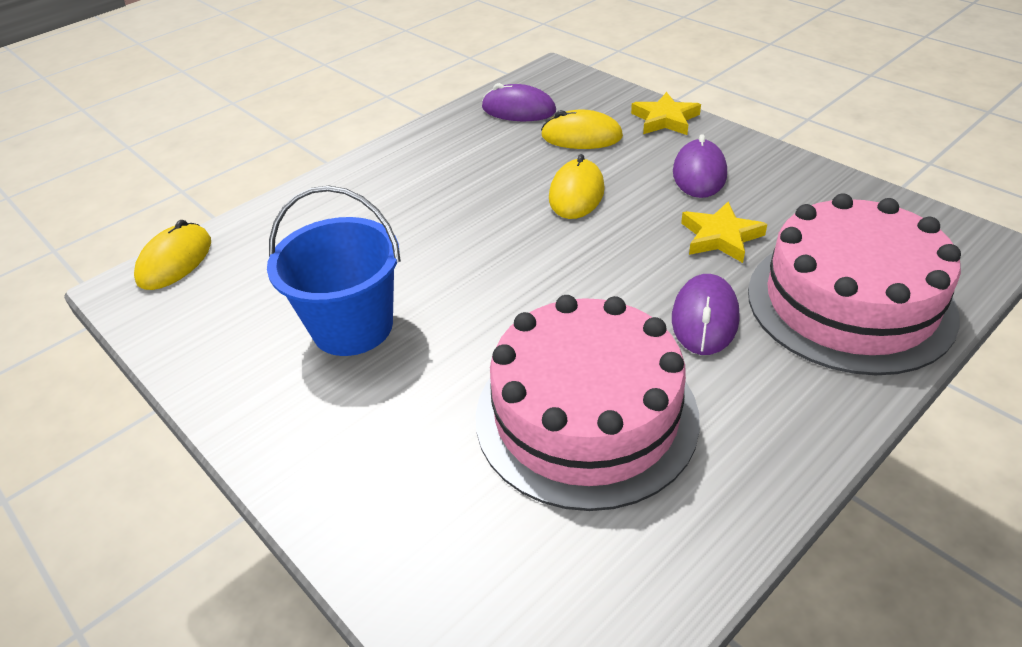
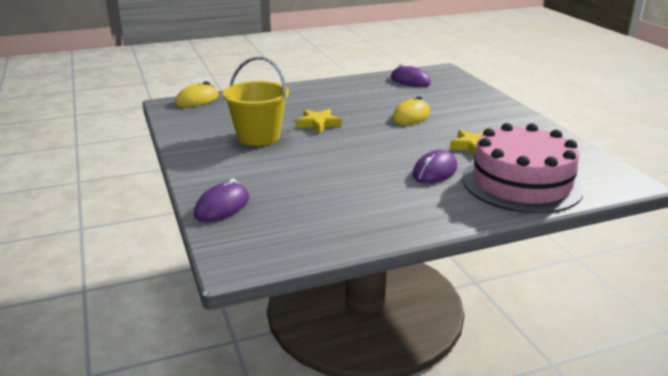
camera: 20 degrees right, 15 degrees down
blue bucket [267,186,401,356] -> yellow bucket [223,57,289,146]
pink cake [476,295,700,511] -> none
yellow mouse [541,110,623,149] -> none
yellow star [631,92,701,135] -> yellow star moved to [296,109,342,133]
purple mouse [673,134,727,198] -> purple mouse moved to [194,179,249,222]

